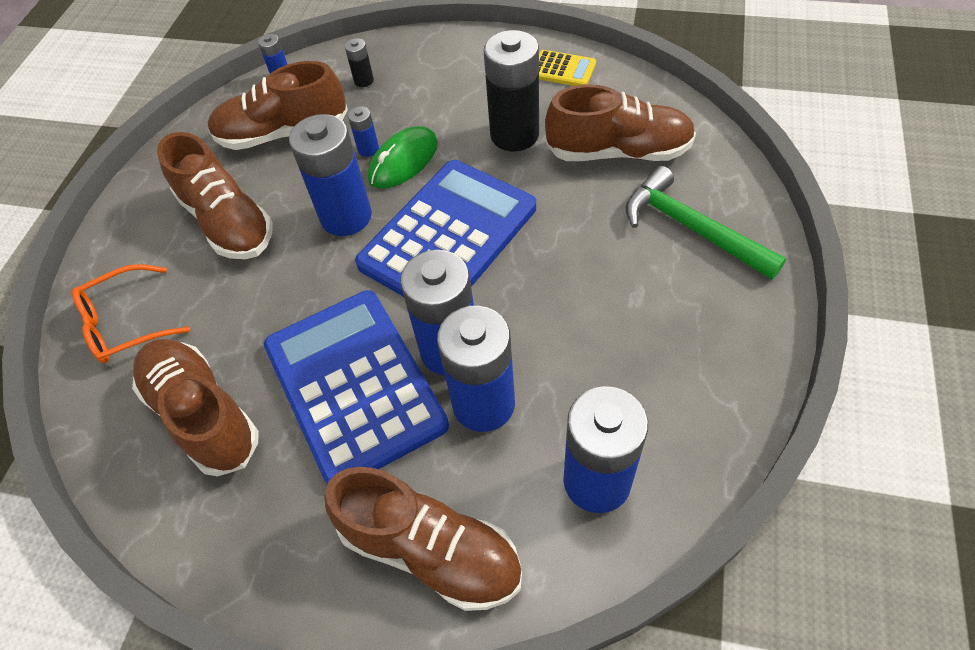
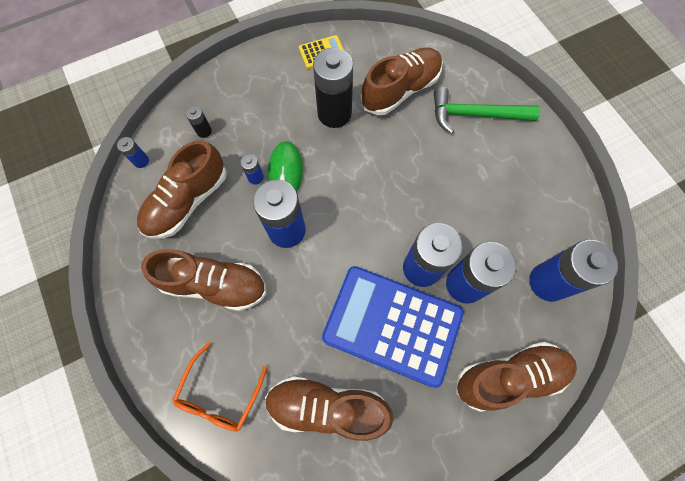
camera: 45 degrees left, 15 degrees up
blue calculator [355,160,536,297] -> none

